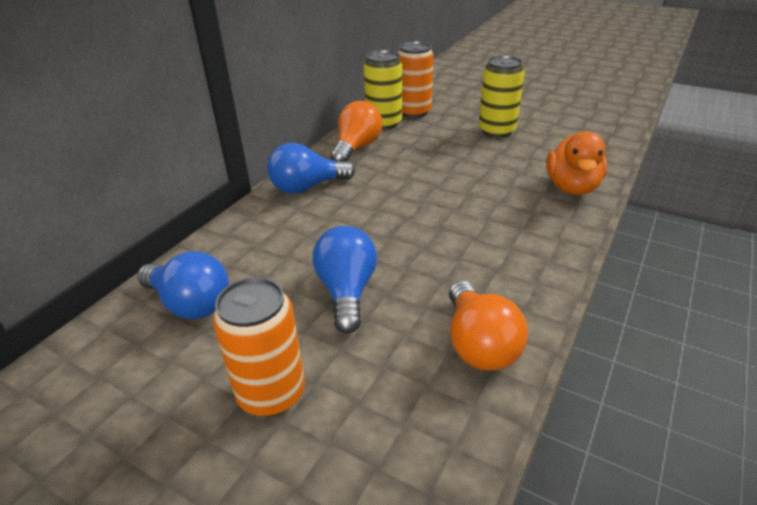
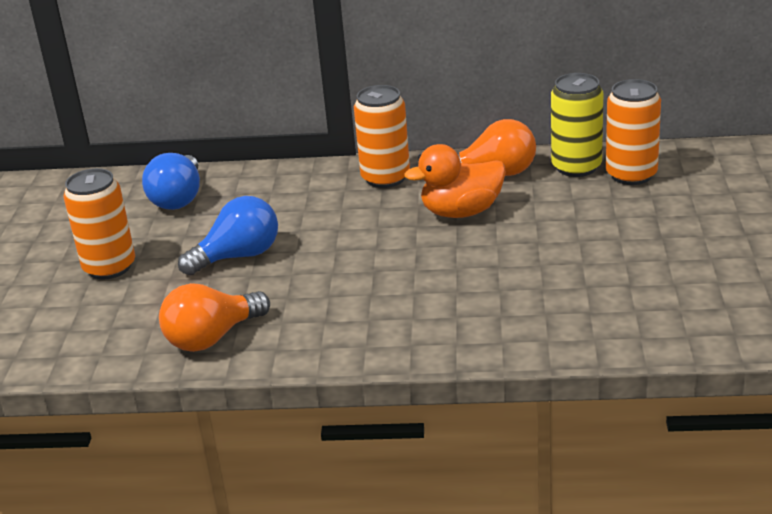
camera: 65 degrees right, 5 degrees down
blue light bulb [267,143,355,194] -> orange can [354,85,410,188]
yellow can [479,55,525,138] -> none
orange duck [546,131,607,195] -> orange duck moved to [404,144,506,218]

